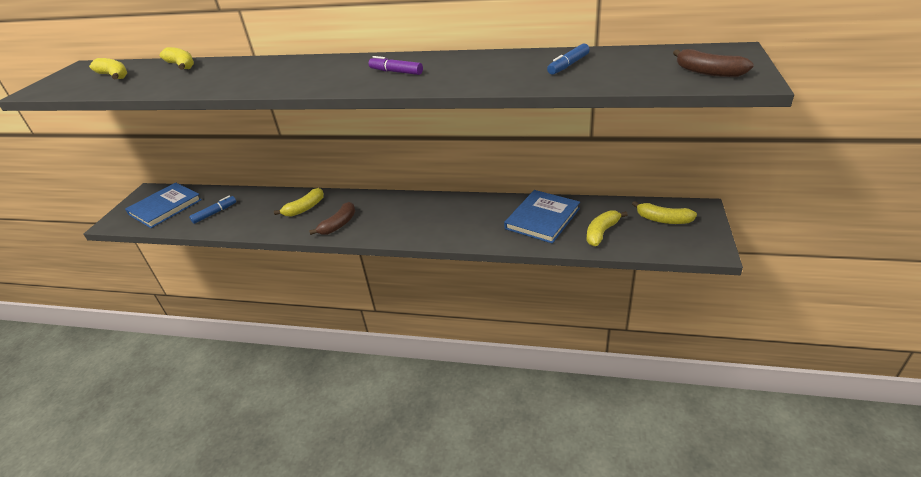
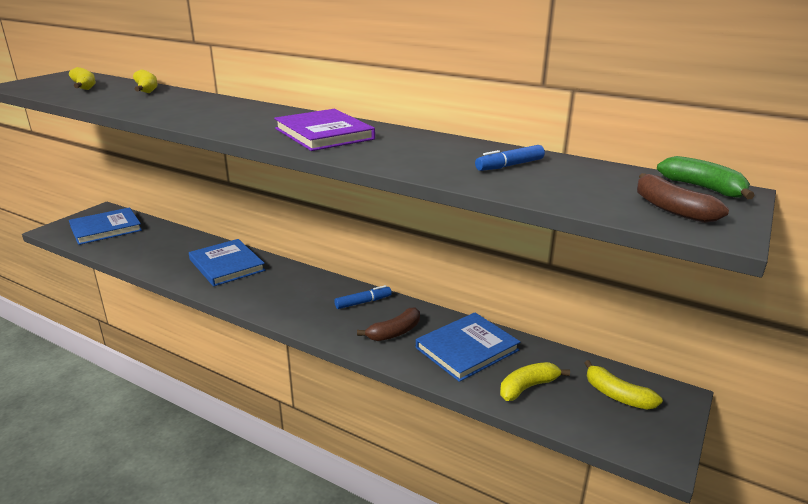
camera: 15 degrees right, 10 degrees down
blue marker [189,196,236,224] -> blue marker moved to [334,285,392,309]
yellow banana [274,188,324,217] -> blue book [189,239,265,286]
brown banana [309,202,355,235] -> brown banana moved to [357,308,420,341]
purple marker [369,56,423,75] -> purple book [274,109,375,151]
none -> green banana [657,156,755,199]

